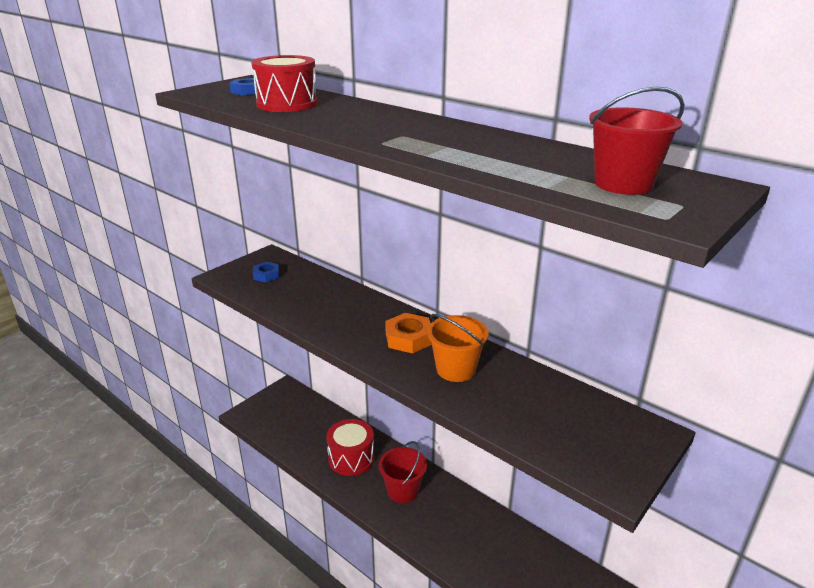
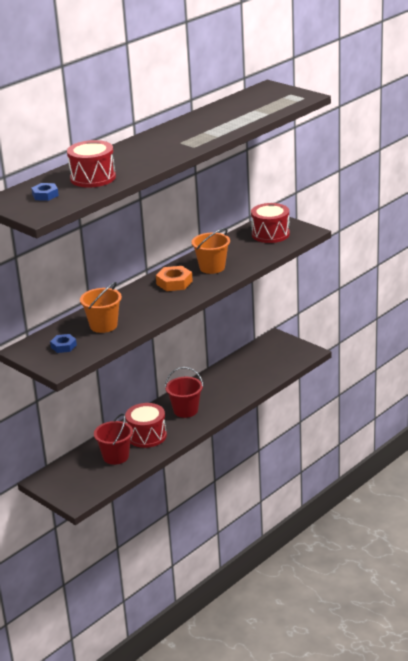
camera: 85 degrees left, 0 degrees up
red bucket [589,87,685,195] -> red bucket moved to [94,414,133,465]
none -> orange bucket [80,282,122,333]
none -> red drum [251,203,290,243]

